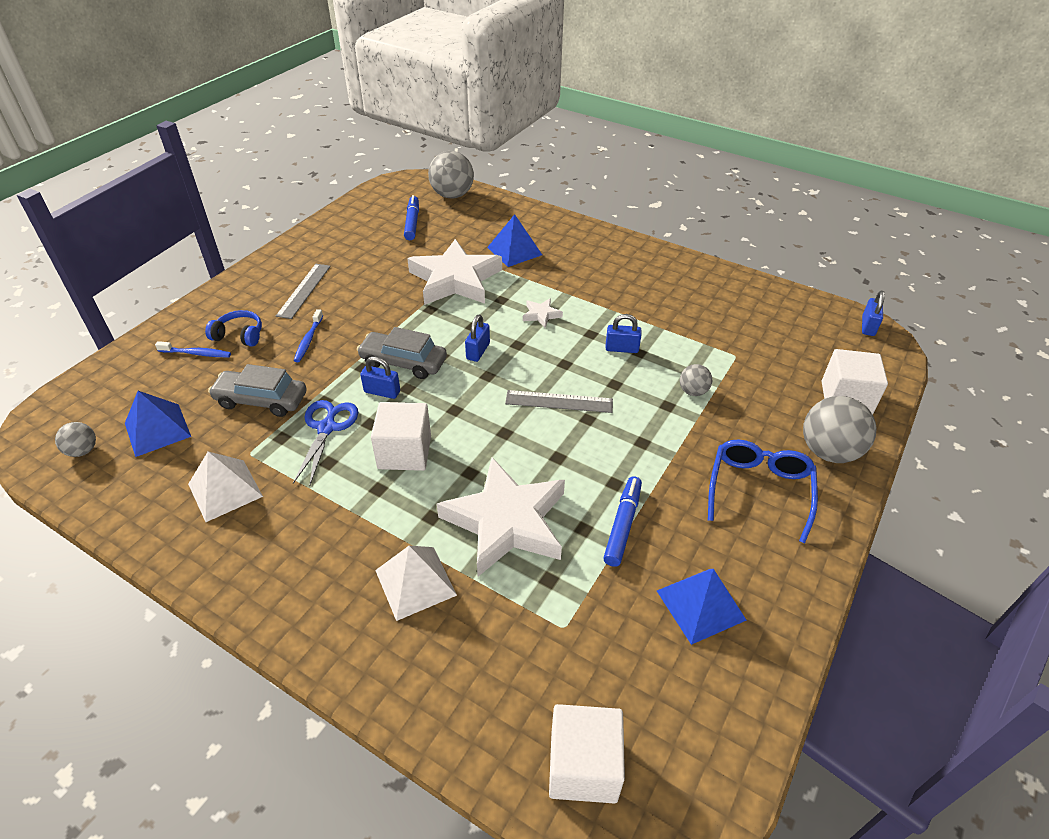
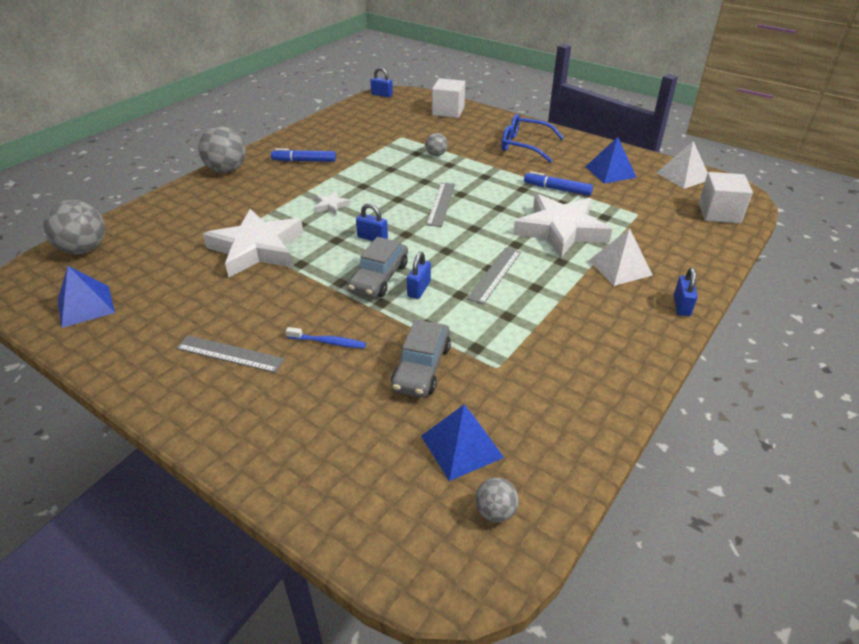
camera: 85 degrees left, 5 degrees down
blue toothbrush [155,341,231,357] -> none
white pyramid [188,452,263,522] -> white pyramid moved to [657,141,708,189]
blue headphones [205,310,262,347] -> none
blue scissors [293,400,358,486] -> none
white cube [371,402,431,471] -> grey ruler [467,248,521,304]
blue marker [404,195,419,240] -> blue marker moved to [271,148,336,162]
blue pyramid [487,214,542,267] -> blue pyramid moved to [58,266,115,328]
blue padlock [606,314,642,353] -> blue padlock moved to [674,268,698,316]
grey ball [803,396,876,463] -> grey ball moved to [198,126,246,173]

